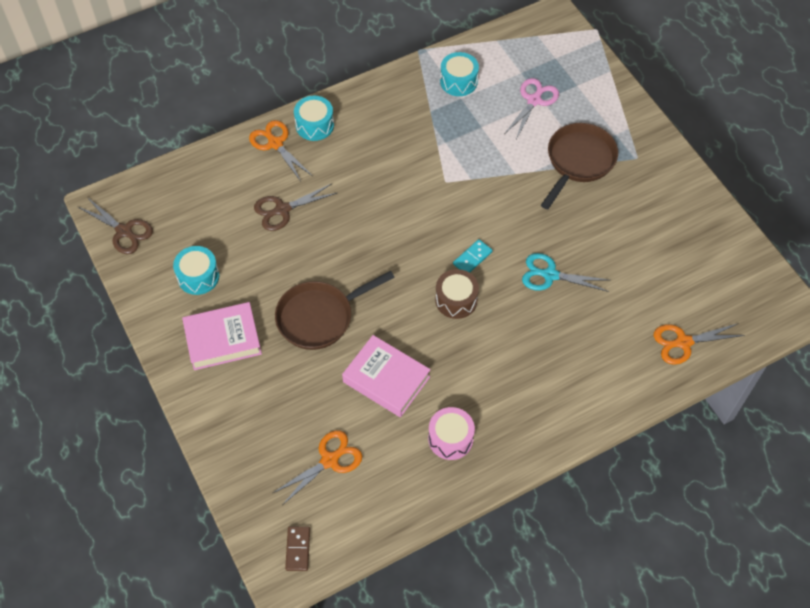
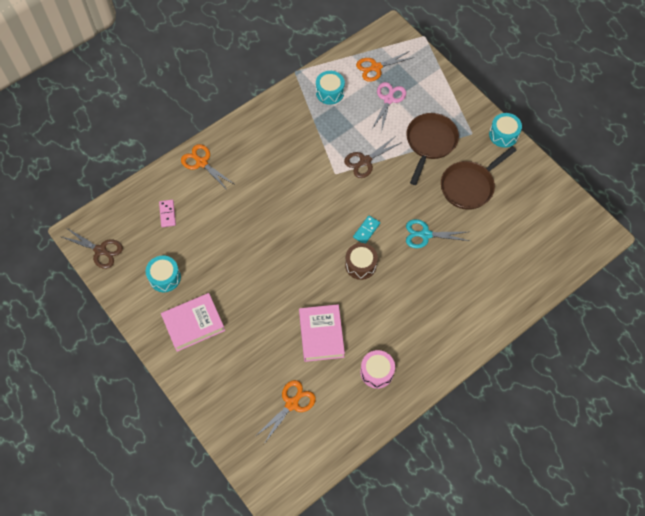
camera: 10 degrees left, 5 degrees up
brown scissors [254,184,337,231] -> brown scissors moved to [344,137,401,178]
brown pan [275,271,395,350] -> brown pan moved to [441,146,517,210]
brown domino [285,526,310,571] -> none
turquoise drum [294,96,334,141] -> turquoise drum moved to [489,113,522,148]
pink book [342,335,431,417] -> pink book turned 60 degrees clockwise [299,304,345,362]
orange scissors [653,323,745,365] -> orange scissors moved to [356,51,414,82]
none -> pink domino [159,200,176,227]

